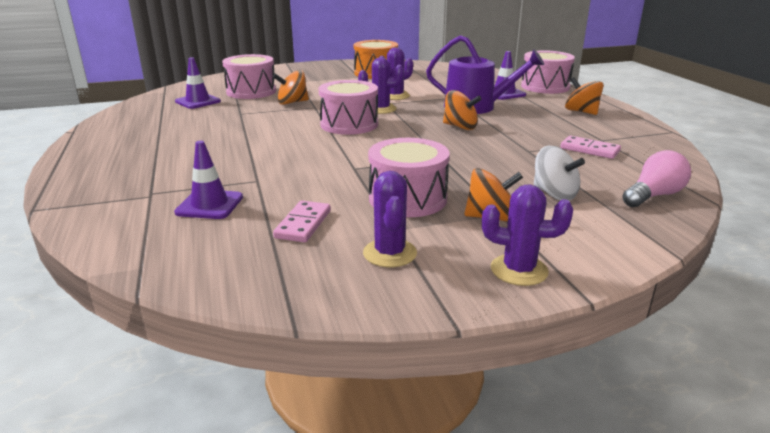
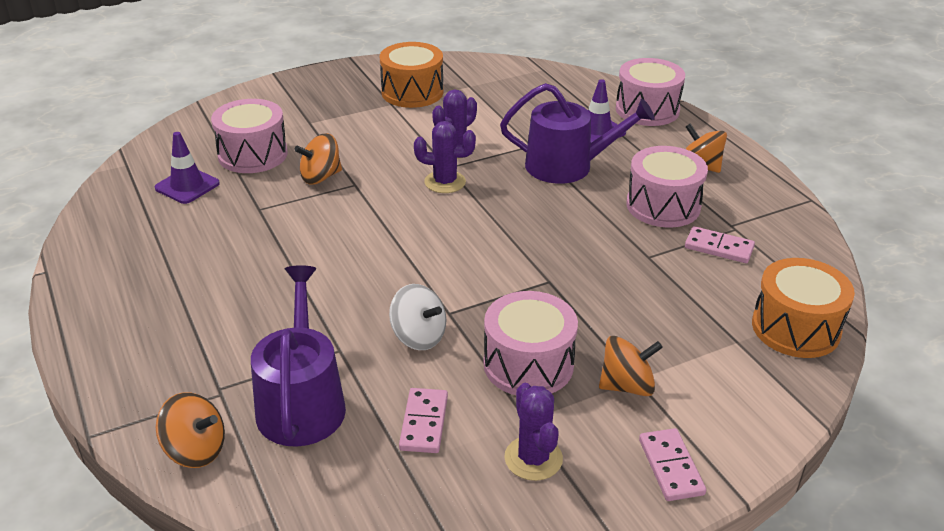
camera: 10 degrees left, 10 degrees up
purple traffic cone [174,141,243,219] -> purple watering can [251,265,346,447]
pink drum [319,80,378,135] -> pink drum moved to [626,146,708,228]
orange spinning top [443,90,481,130] -> orange spinning top moved to [156,392,225,468]
purple cactus [482,184,573,286] -> pink domino [639,428,706,501]
white spinning top [534,145,585,201] -> white spinning top moved to [389,284,446,350]
pink light bulb [622,150,691,207] -> orange drum [752,258,855,358]

